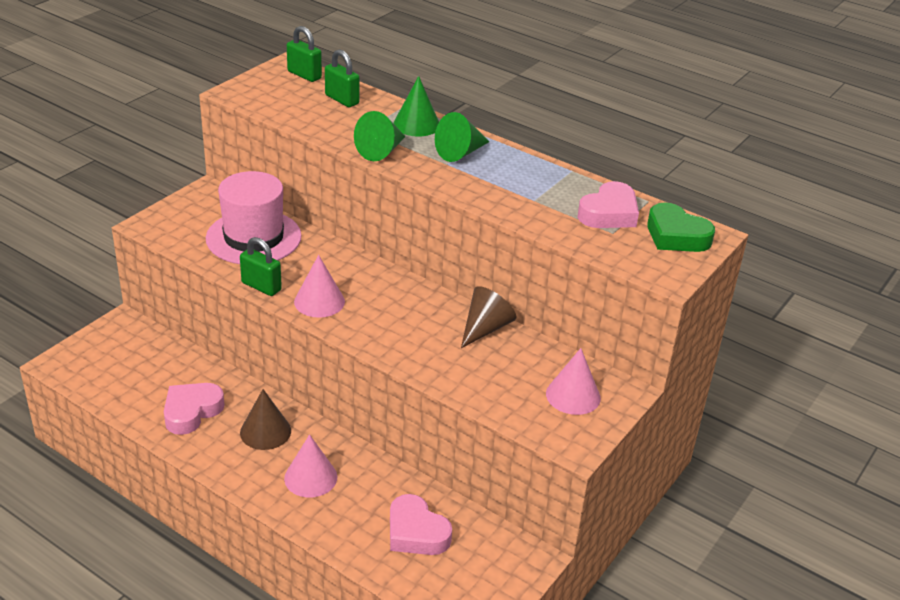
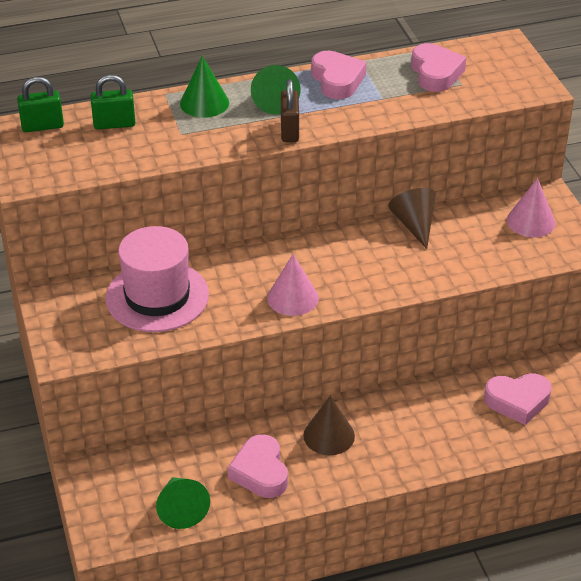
camera: 50 degrees left, 5 degrees up
green padlock [240,237,282,296] -> none
pink cone [284,434,337,498] -> none
green cone [354,111,406,161] -> green cone moved to [156,477,210,529]
green heart [647,202,715,252] -> none
none -> brown padlock [281,79,299,142]
none -> pink heart [311,51,367,99]

